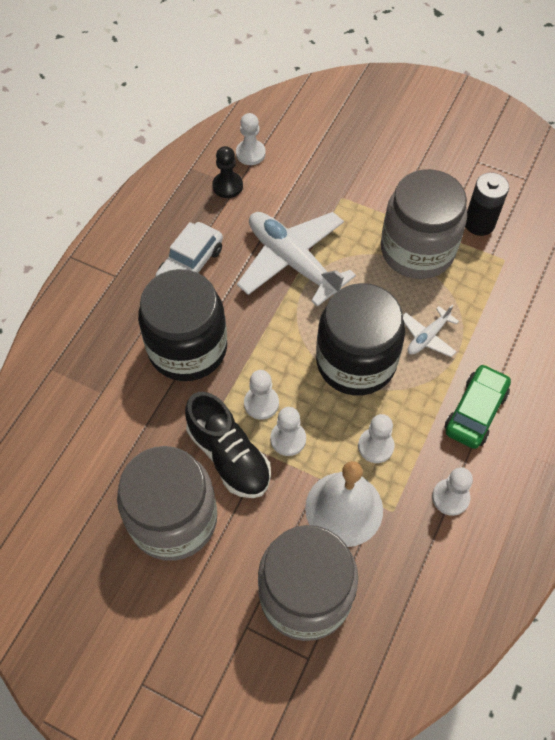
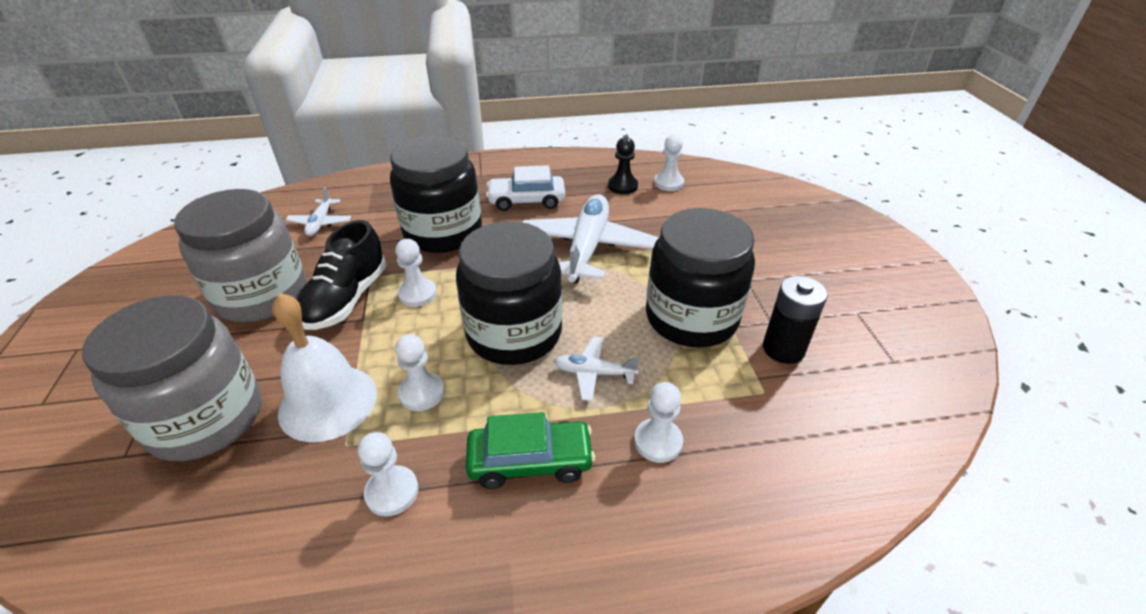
camera: 55 degrees right, 20 degrees down
white pawn [270,407,306,456] -> white pawn moved to [634,382,683,463]
grey jar [381,169,467,279] -> black jar [646,208,755,347]
none -> white plane [286,187,351,236]

